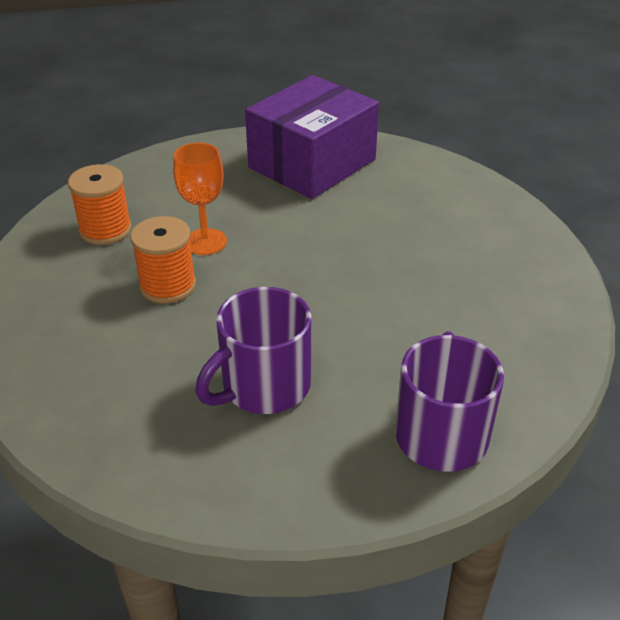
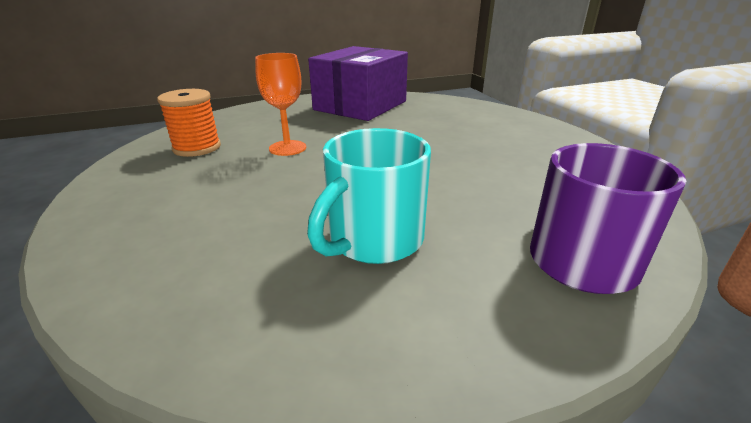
camera: 10 degrees left, 10 degrees down
orange spool [130,216,196,303] -> none
purple mug [196,287,312,414] -> turquoise mug [307,128,431,264]

